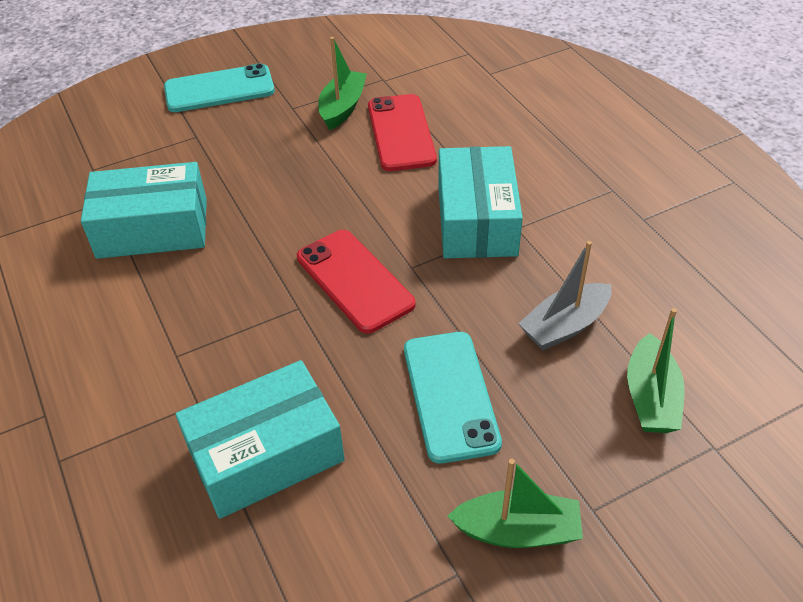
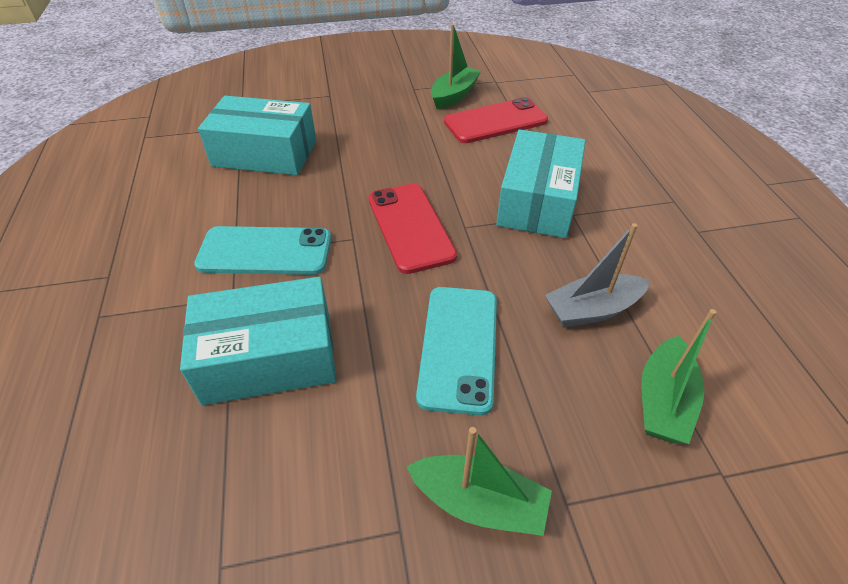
camera: 15 degrees right, 0 degrees up
turquoise phone [164,63,275,112] -> turquoise phone moved to [194,226,331,275]
red phone [368,94,437,171] -> red phone turned 60 degrees clockwise [444,97,548,143]

